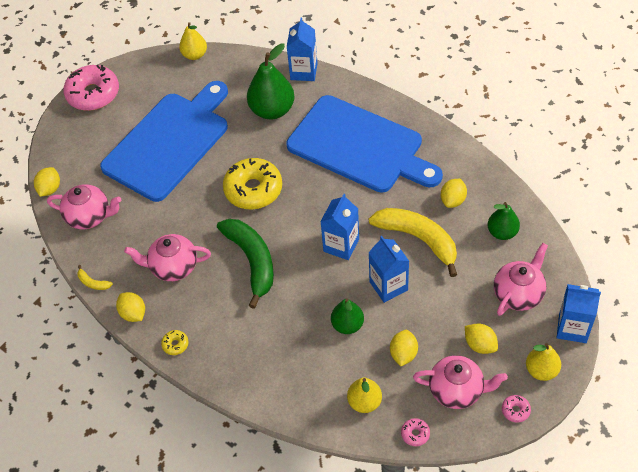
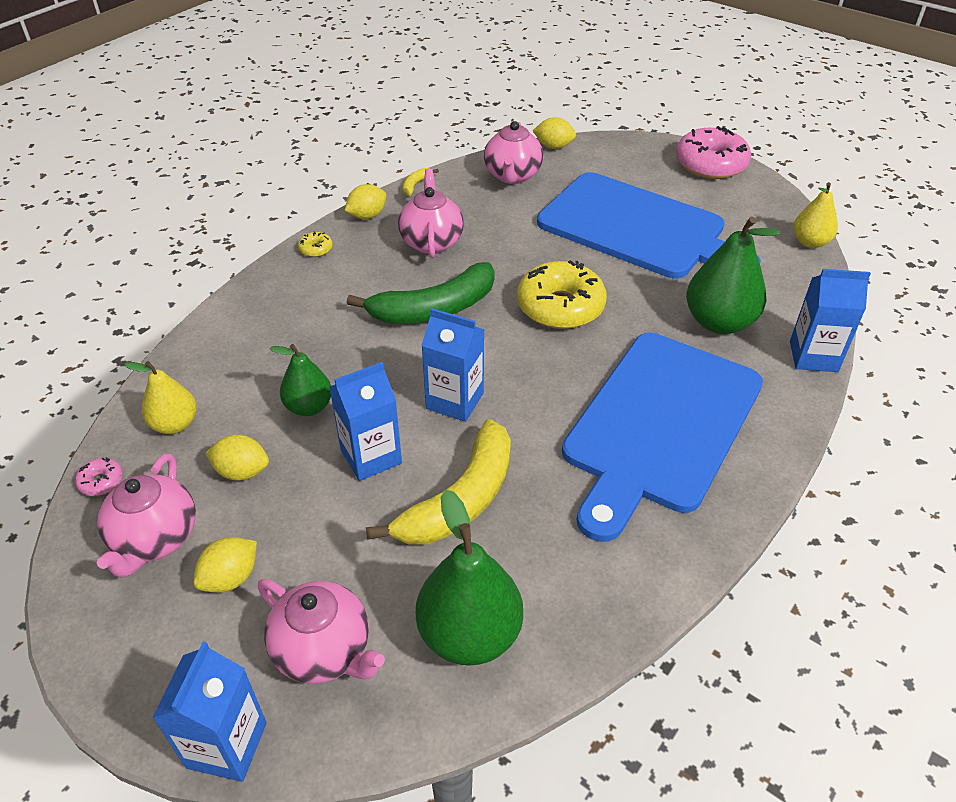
camera: 85 degrees right, 10 degrees down
yellow lemon [441,179,467,208] -> none
green pear [488,202,520,240] -> green pear [416,490,523,666], size x1.65
pink donut [502,395,531,422] -> none
yellow pear [526,343,561,381] -> none

